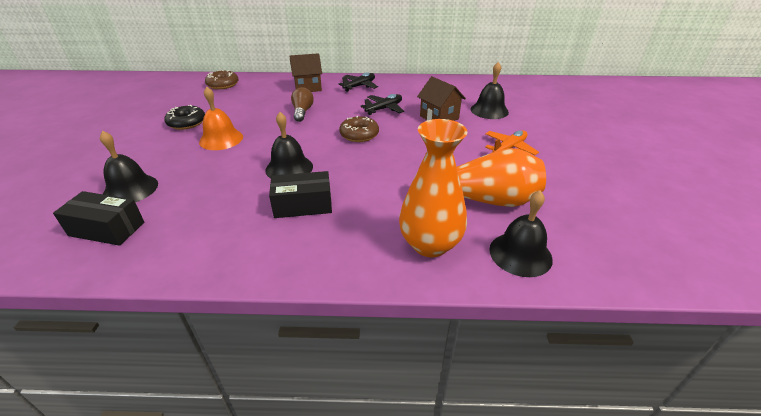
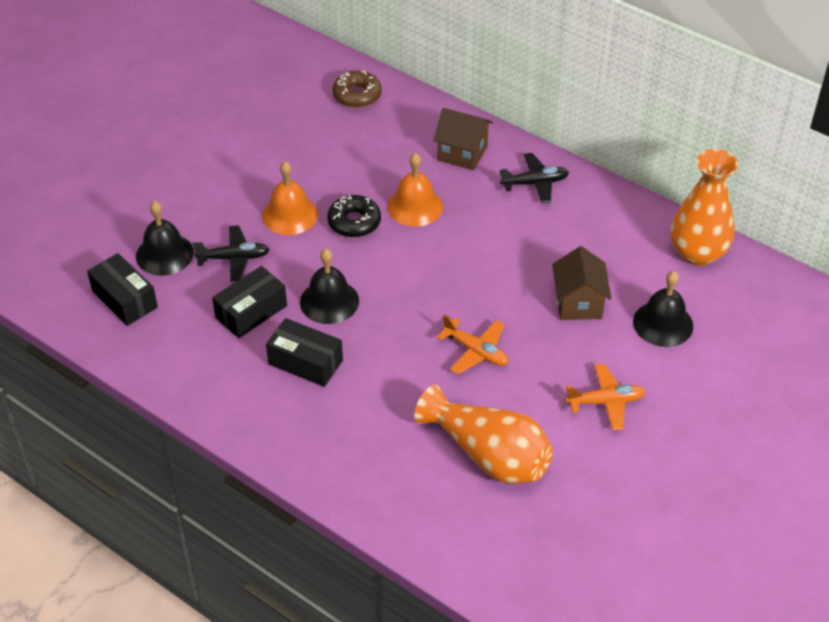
camera: 35 degrees right, 10 degrees up
black donut [164,105,205,130] -> black donut moved to [327,195,381,237]
brown light bulb [291,87,314,122] -> orange bell [387,153,443,227]
brown donut [339,116,379,142] -> none
black plane [360,94,404,115] -> black plane moved to [193,225,270,282]
orange vase [399,119,467,257] -> orange vase moved to [671,149,738,266]
black bell [489,190,553,277] -> none
none -> black box [212,266,287,338]
none -> orange plane [437,314,508,374]

